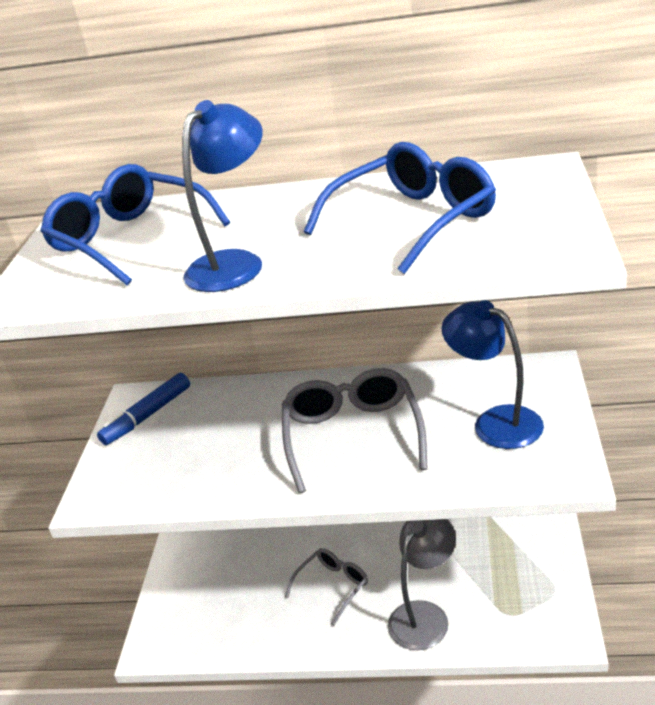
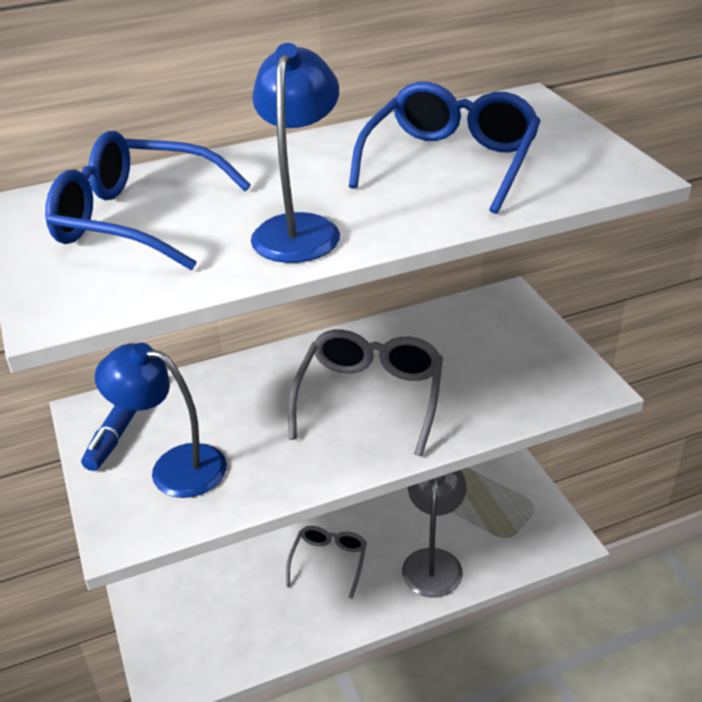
camera: 30 degrees left, 5 degrees up
grey glasses [282,368,428,493] -> grey glasses turned 45 degrees clockwise [288,330,443,456]
blue lamp [442,300,544,449] -> blue lamp moved to [95,343,227,498]

